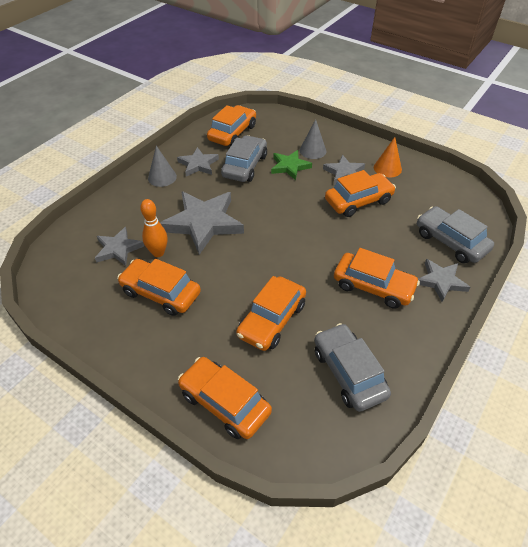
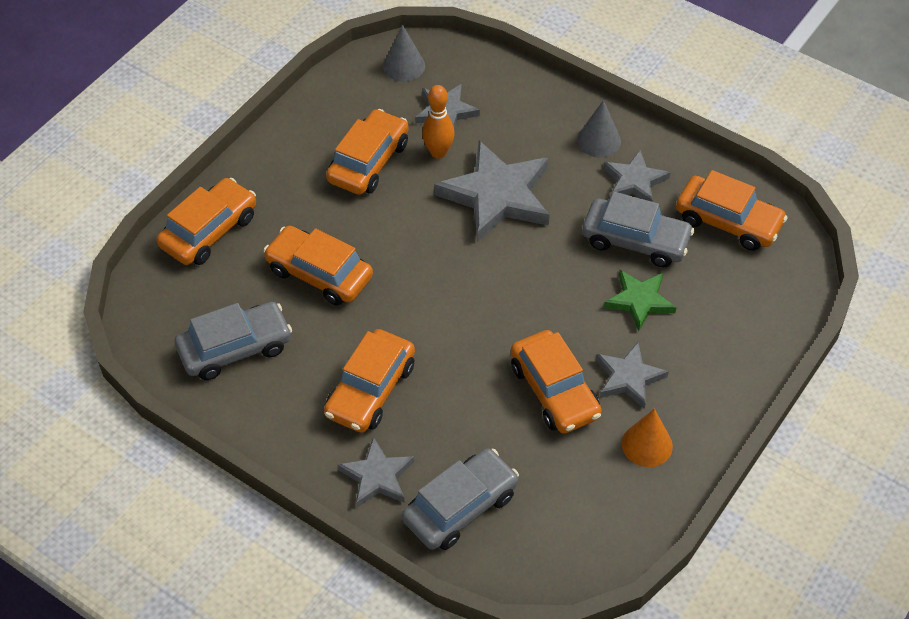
camera: 90 degrees right, 5 degrees up
grey cone [299,119,326,159] -> grey cone moved to [383,24,425,81]

